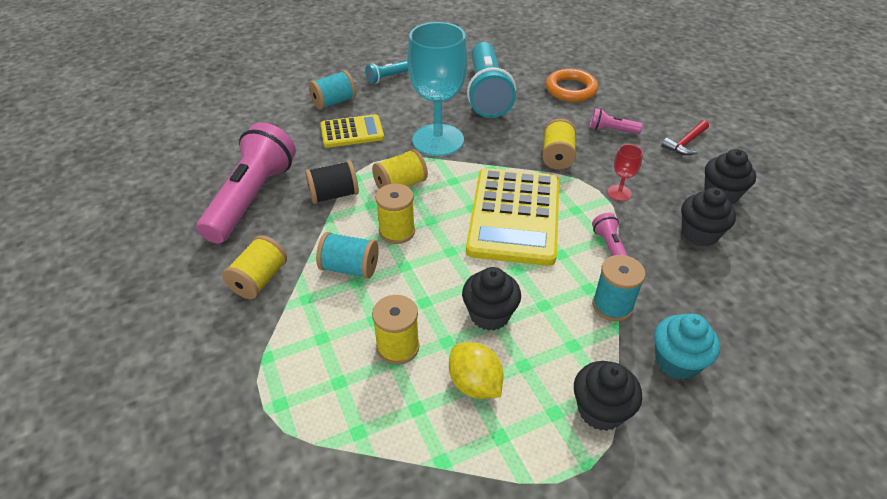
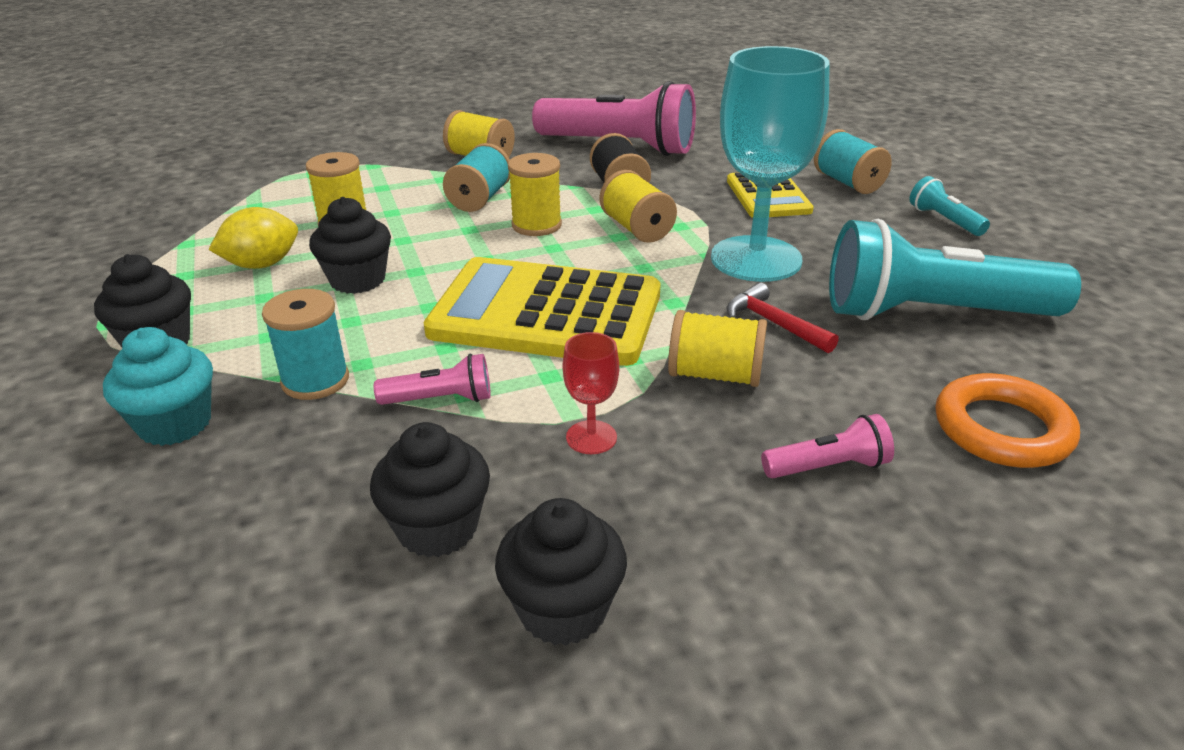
camera: 95 degrees right, 10 degrees down
pink flashlight [590,108,643,134] -> pink flashlight turned 60 degrees clockwise [761,414,894,479]
red hammer [662,120,709,155] -> red hammer moved to [727,282,839,353]

